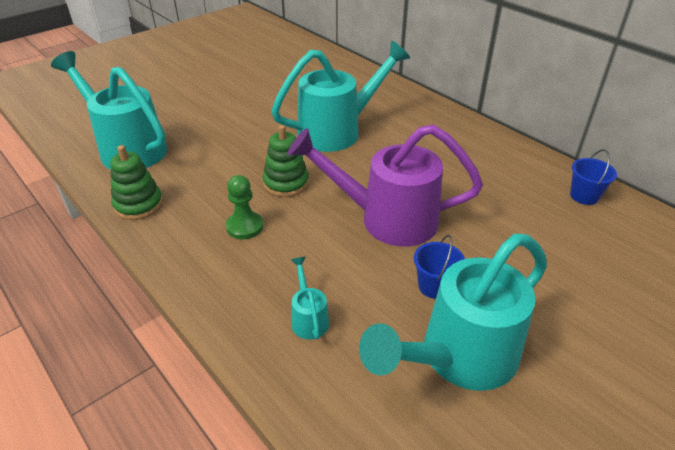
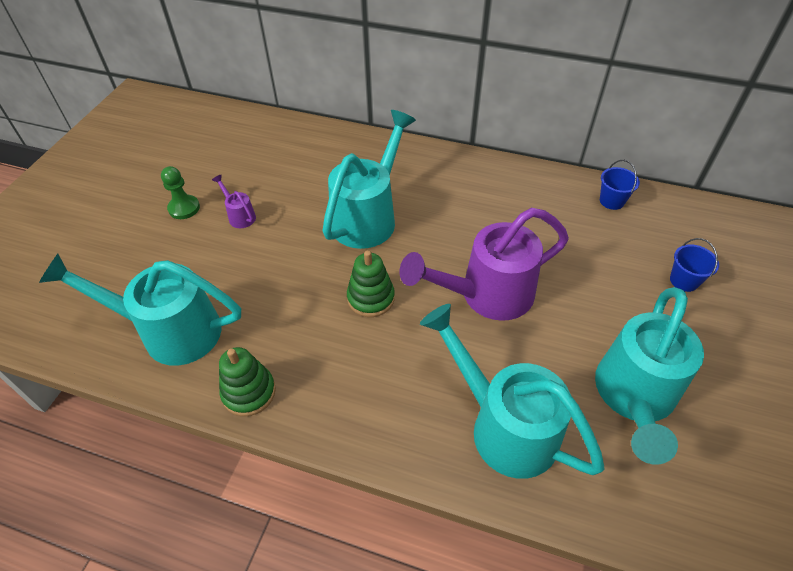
camera: 30 degrees left, 10 degrees up
green pawn [226,175,263,239] -> green pawn moved to [161,166,200,219]
turquoise watering can [291,257,329,339] -> turquoise watering can [420,304,604,479], size x2.39
blue bucket [414,235,465,299] -> blue bucket moved to [670,238,719,292]
none -> purple watering can [212,175,256,228]

